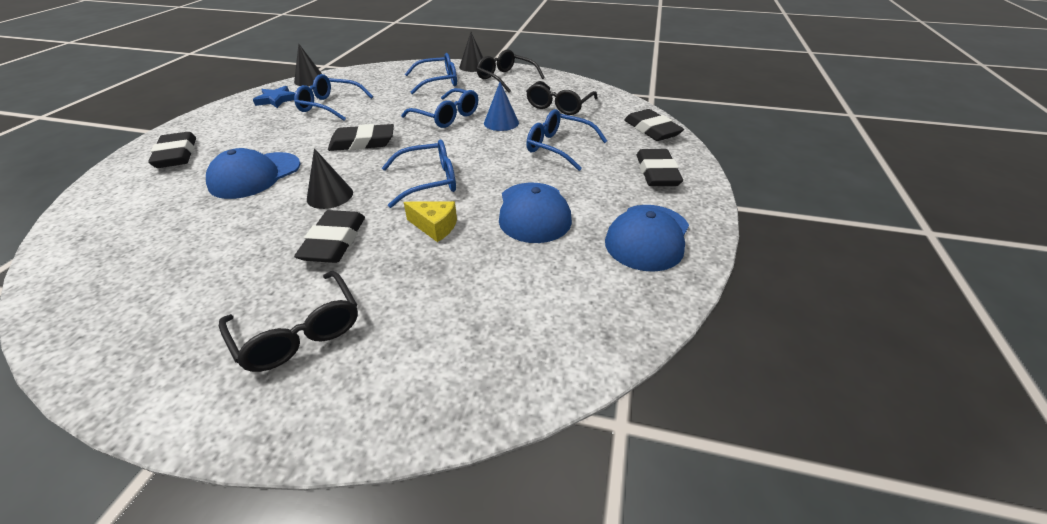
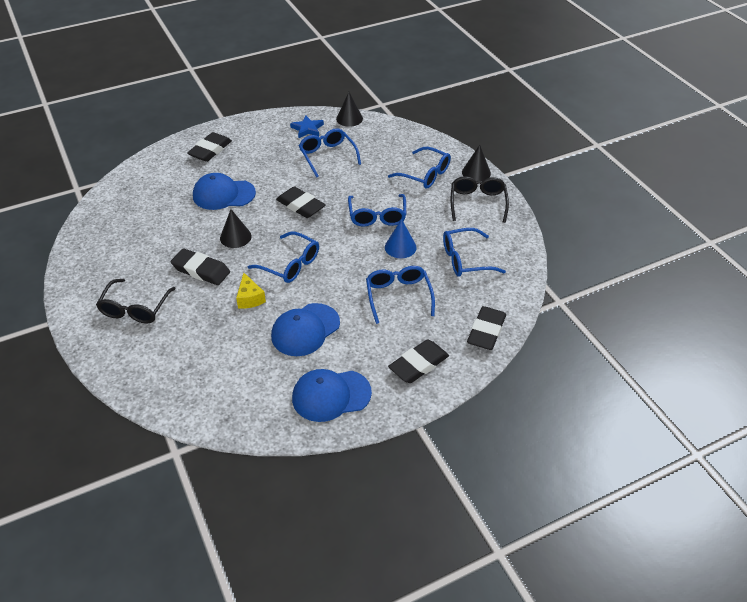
camera: 50 degrees right, 5 degrees up
black eraser [294,210,365,263] -> black eraser turned 60 degrees clockwise [171,248,230,285]
black glasses [526,81,597,115] -> blue glasses [443,228,506,277]

